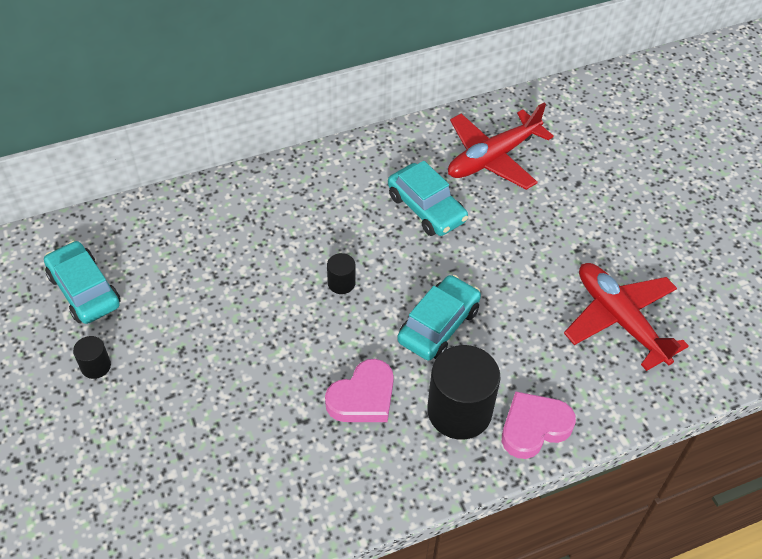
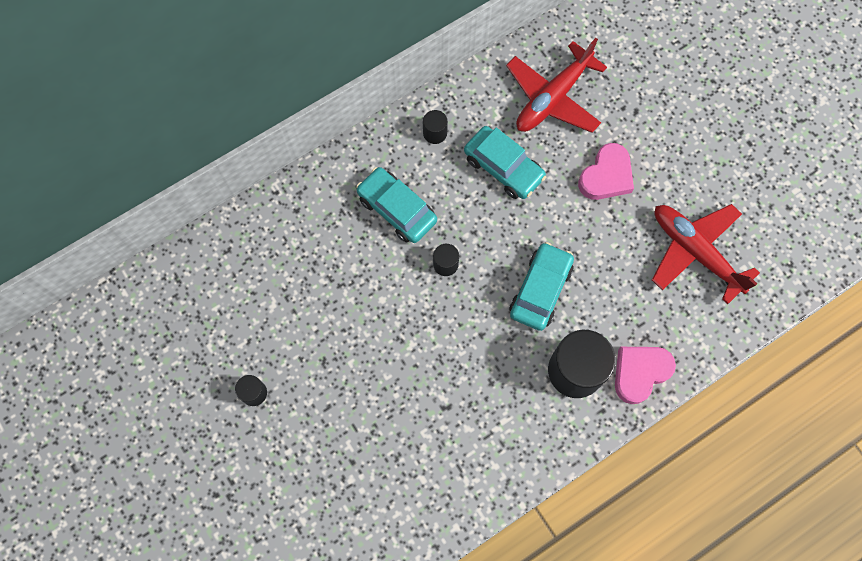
camera: 10 degrees left, 20 degrees up
turquoise car [44,241,120,324] -> turquoise car moved to [356,167,437,243]
pink heart [325,359,394,422] -> pink heart moved to [578,143,634,200]
none -> black cylinder [423,110,448,144]

